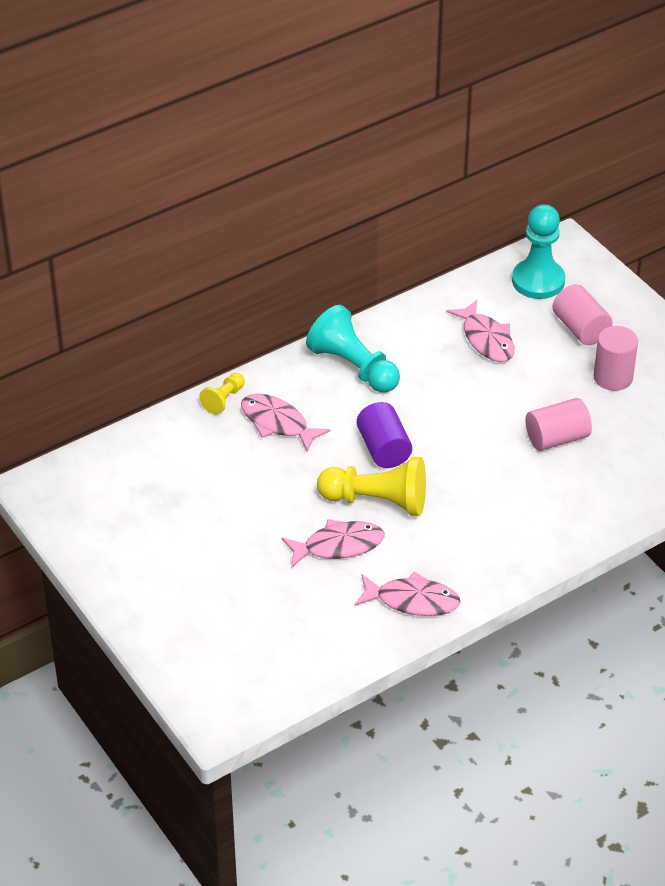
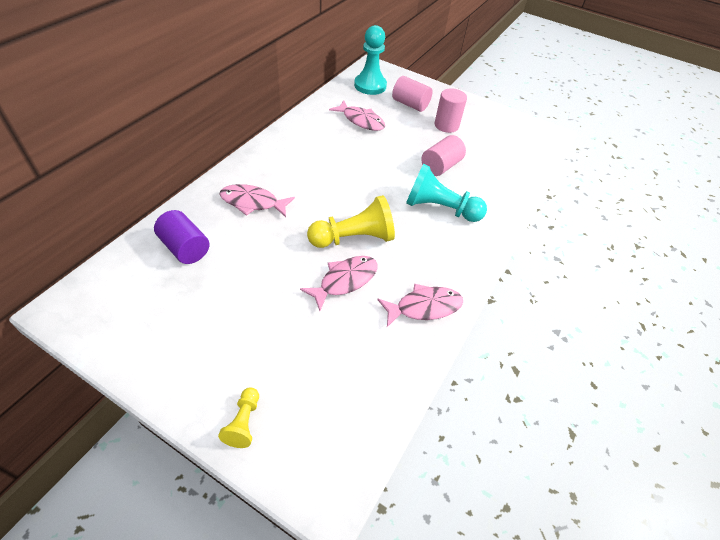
camera: 30 degrees left, 5 degrees up
yellow pawn [199,373,245,414] -> yellow pawn moved to [218,387,259,448]
turquoise pawn [306,305,400,392] -> turquoise pawn moved to [406,164,487,222]
purple cylinder [357,402,412,468] -> purple cylinder moved to [154,210,209,264]

